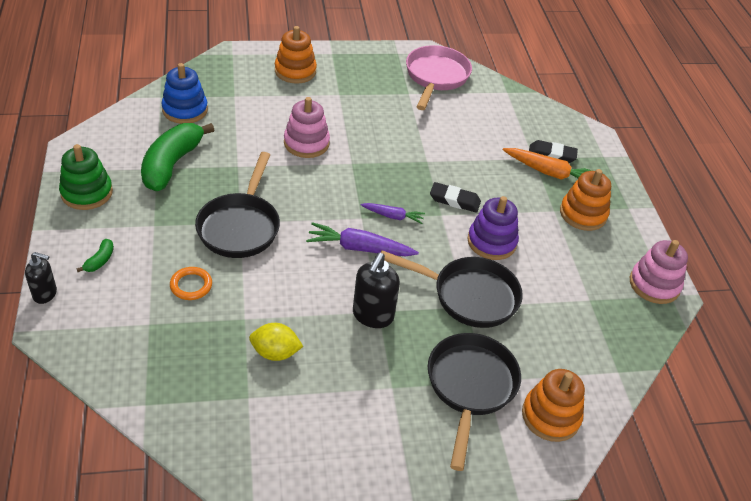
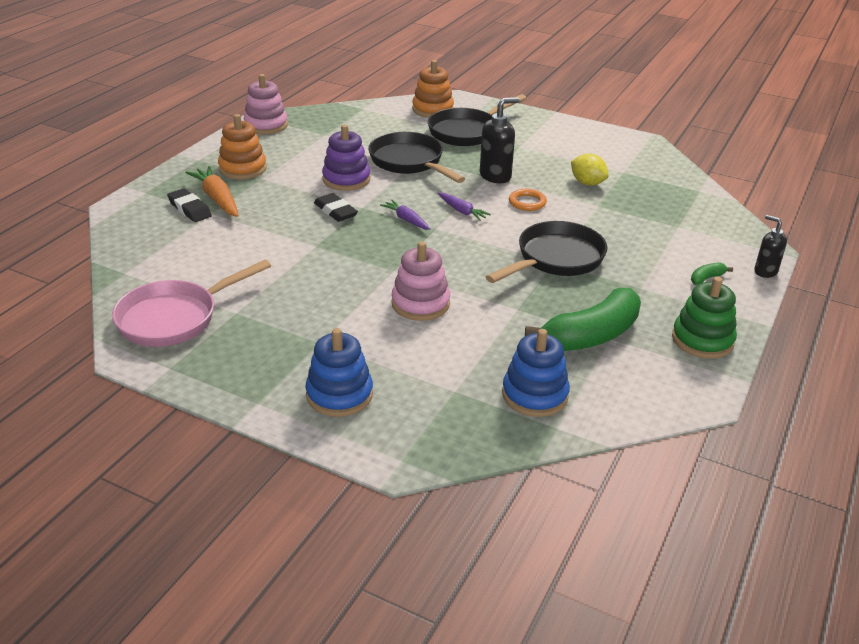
camera: 140 degrees left, 10 degrees down
orange ring [170,267,212,300] -> orange ring moved to [509,189,547,211]
orange stacking toy [275,26,317,84] -> blue stacking toy [305,328,373,417]
purple carrot [306,222,419,256] -> purple carrot [438,193,491,221], size x0.61

